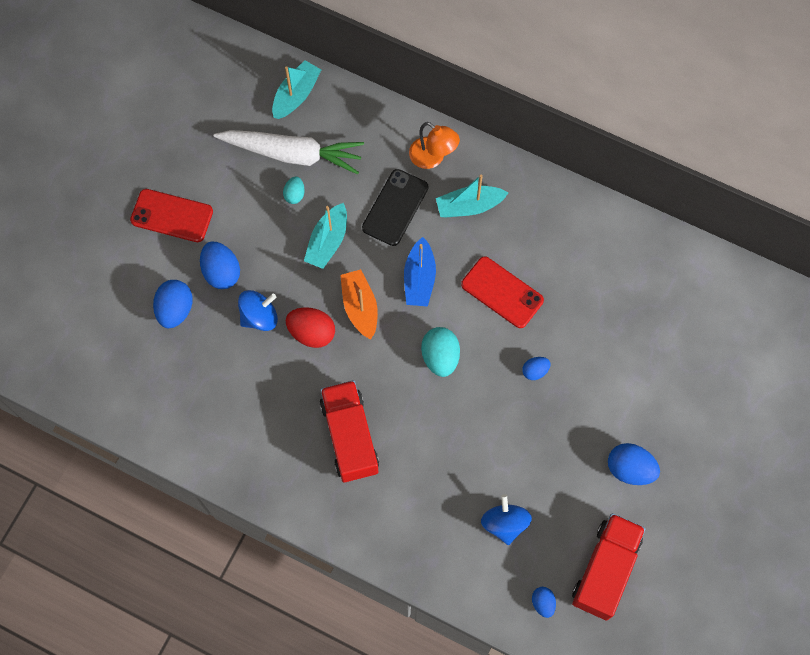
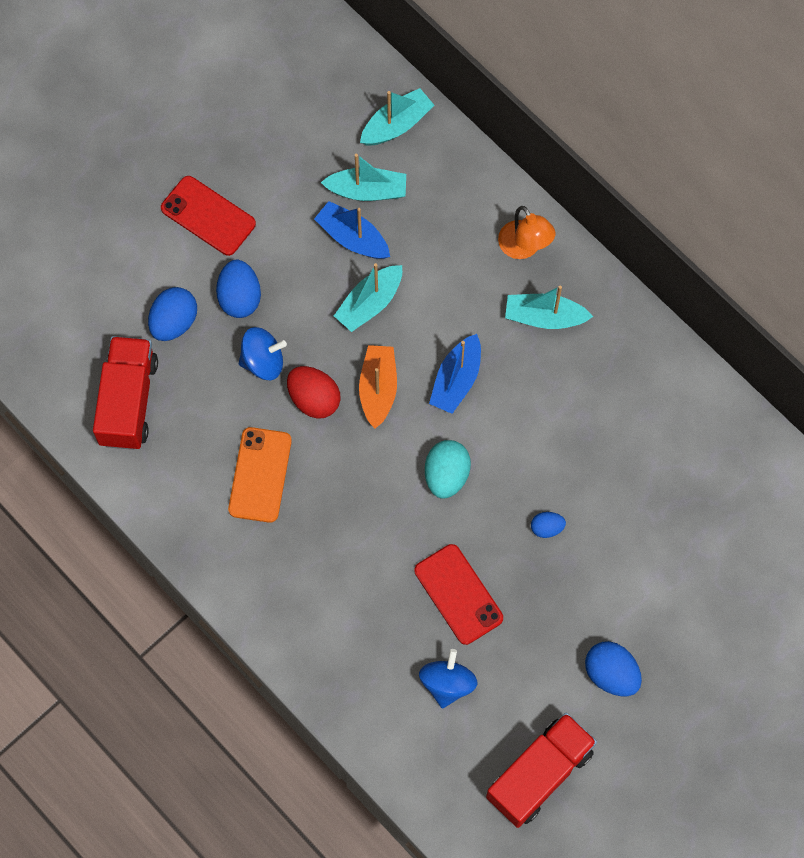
camera: 20 degrees right, 0 degrees up
white carrot [214,130,364,175] -> turquoise boat [321,154,406,201]
turquoise egg [283,177,304,204] -> blue boat [314,201,390,259]
red truck [320,380,379,483] -> red truck moved to [93,336,158,450]
black phone [362,169,428,246] -> none
red phone [461,257,544,328] -> red phone moved to [414,544,503,645]
blue egg [532,587,556,618] -> none
none -> orange phone [228,427,292,523]

